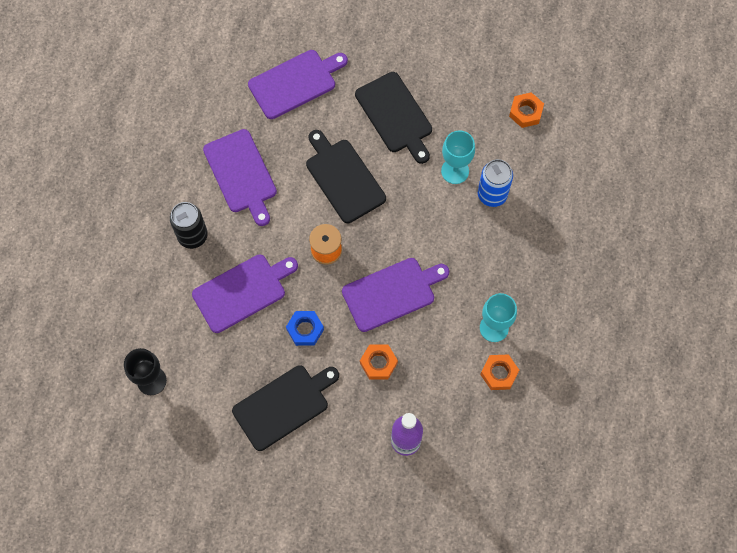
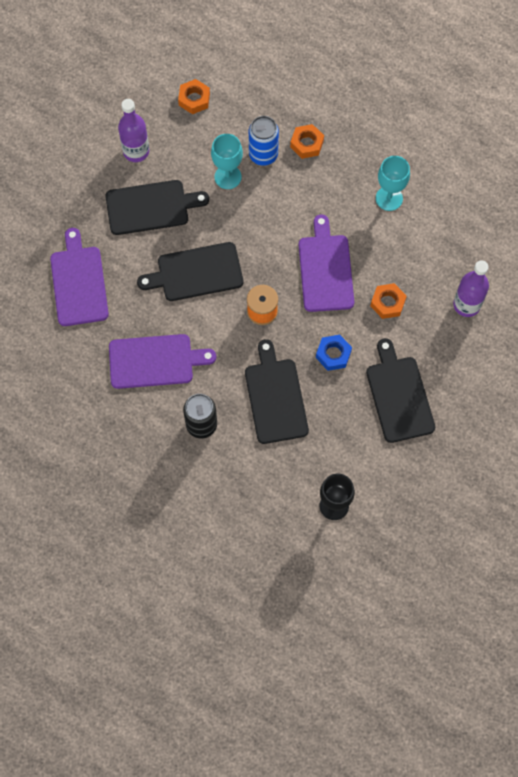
camera: 70 degrees left, 0 degrees up
purple cutting board [192,255,298,333] -> black cutting board [245,339,309,444]
orange nut [480,354,519,390] -> orange nut moved to [290,124,324,159]
none -> purple bottle [118,99,149,162]

